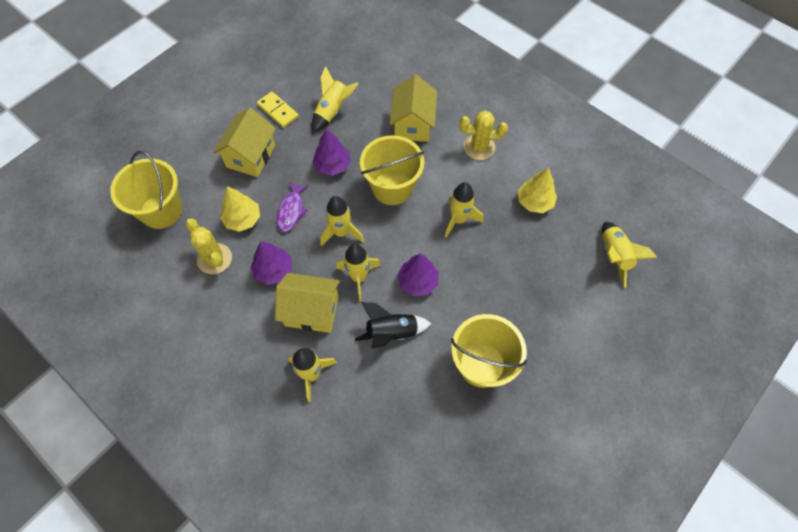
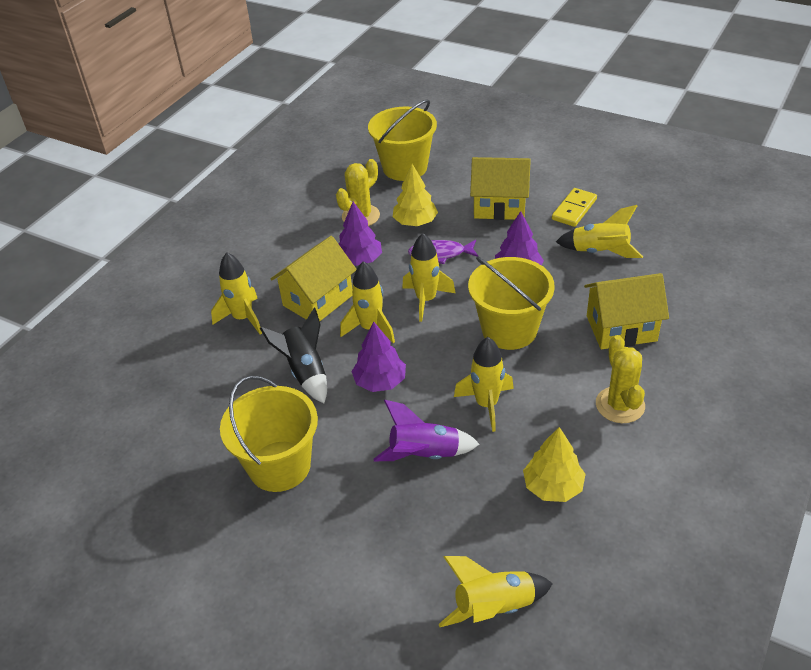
camera: 80 degrees right, 20 degrees down
yellow house [275,273,340,333] -> yellow house turned 45 degrees clockwise [271,236,356,321]
none -> purple rocket [373,400,479,461]

